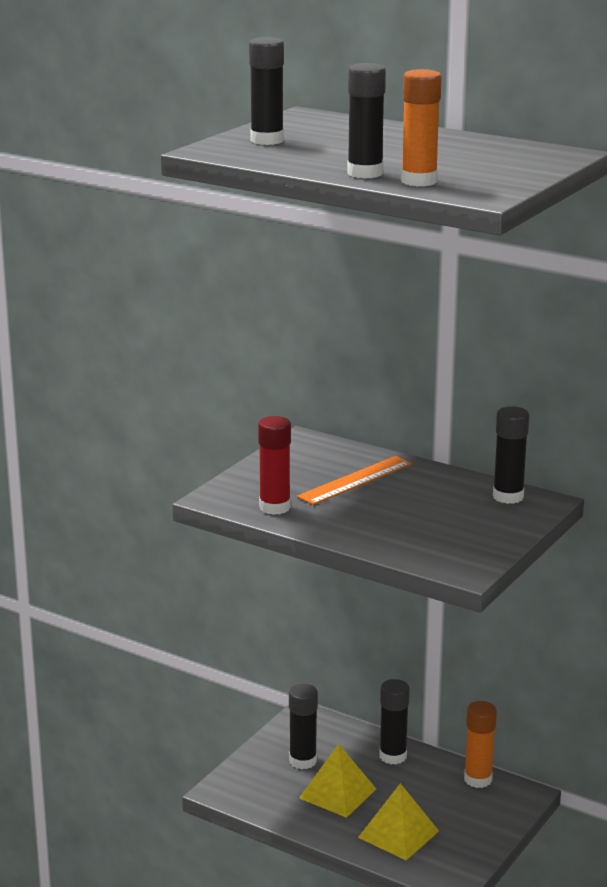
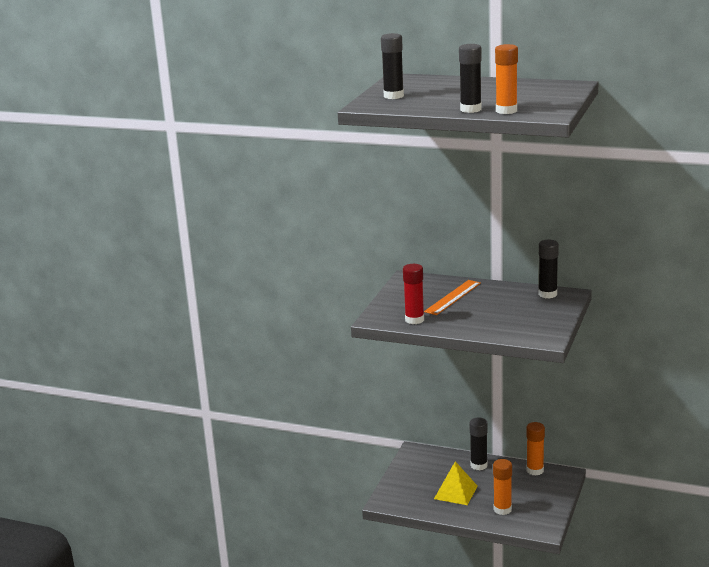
camera: 10 degrees left, 0 degrees up
black glue stick [289,684,318,769] -> none
yellow pyramid [358,783,439,860] -> orange glue stick [493,459,512,515]

